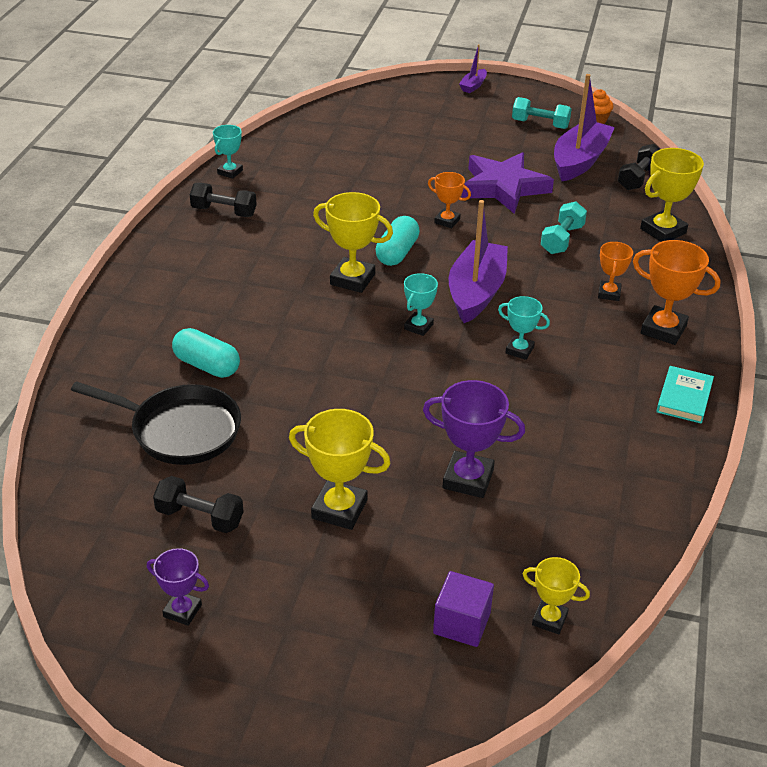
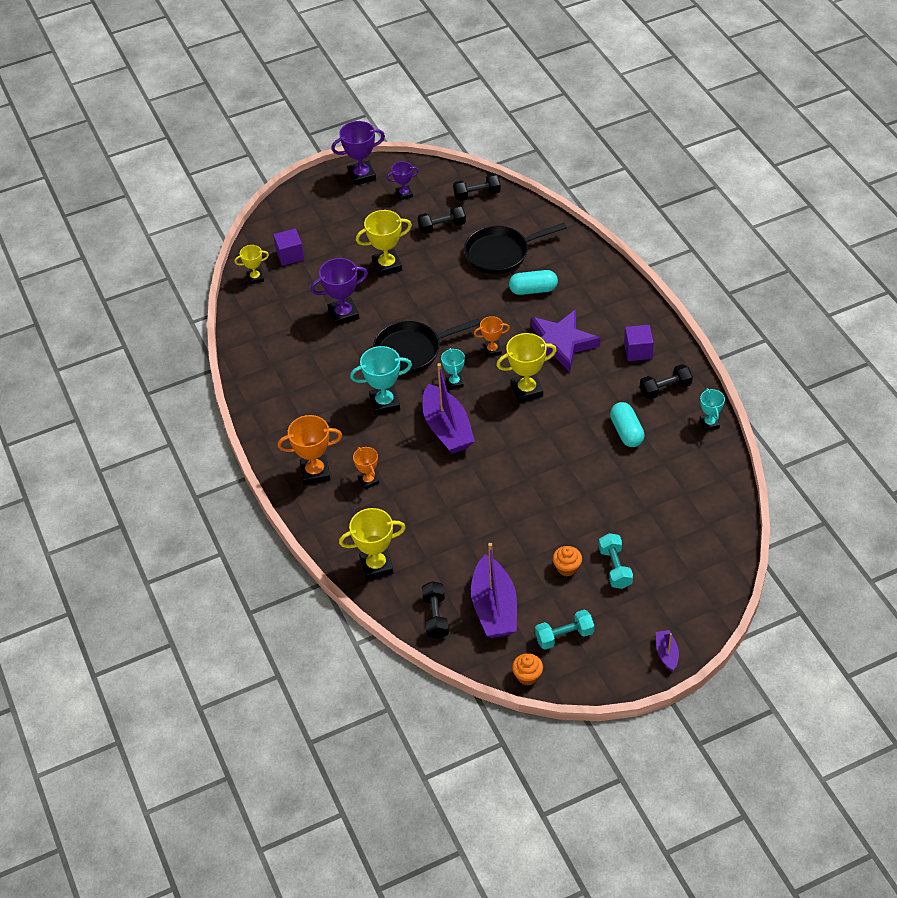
camera: 145 degrees right, 10 degrees up
turquoise capsule [375,216,420,266] -> turquoise capsule moved to [610,402,645,447]
orange trophy [428,172,471,228] -> orange trophy moved to [474,316,510,357]
purple star [462,152,554,214] -> purple star moved to [531,309,600,372]
turquoise trophy [498,296,550,360] -> turquoise trophy [350,346,412,415], size x1.66
turquoise dumbbell [541,202,587,254] -> turquoise dumbbell moved to [599,533,633,589]
yellow trophy [640,148,704,242] -> yellow trophy turned 60 degrees clockwise [339,508,406,580]
turquoise book [656,366,714,424] -> none
none -> purple trophy [331,121,385,186]
none -> black pan [373,318,480,374]
none -> black dumbbell [453,174,501,201]
none -> orange cupcake [553,546,582,576]
none -> purple cube [624,325,654,361]

